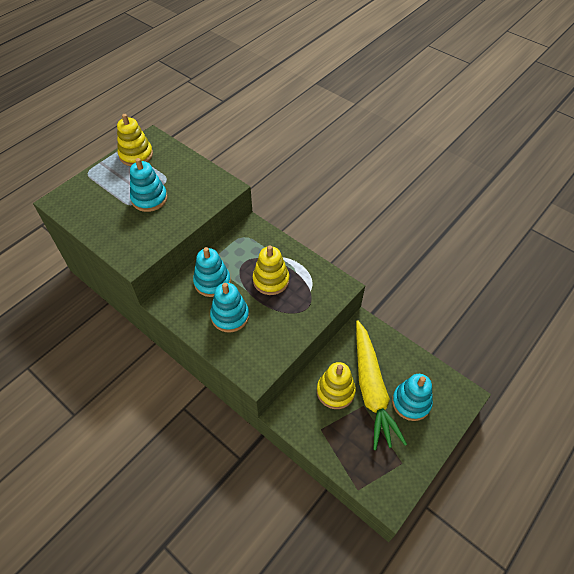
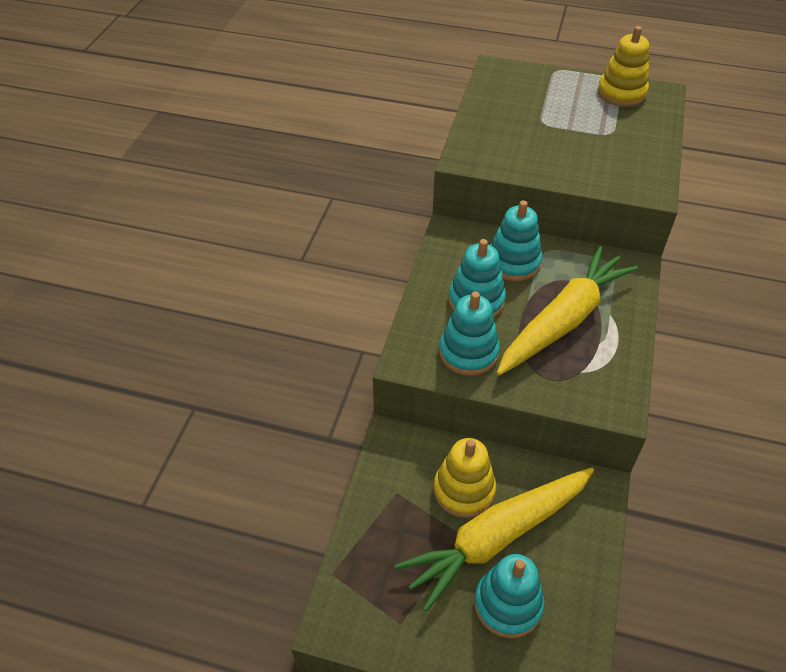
camera: 65 degrees right, 5 degrees down
turquoise stacking toy [130,158,168,212] -> turquoise stacking toy moved to [439,291,500,376]
yellow stacking toy [253,245,289,295] -> yellow carrot [497,246,638,375]

